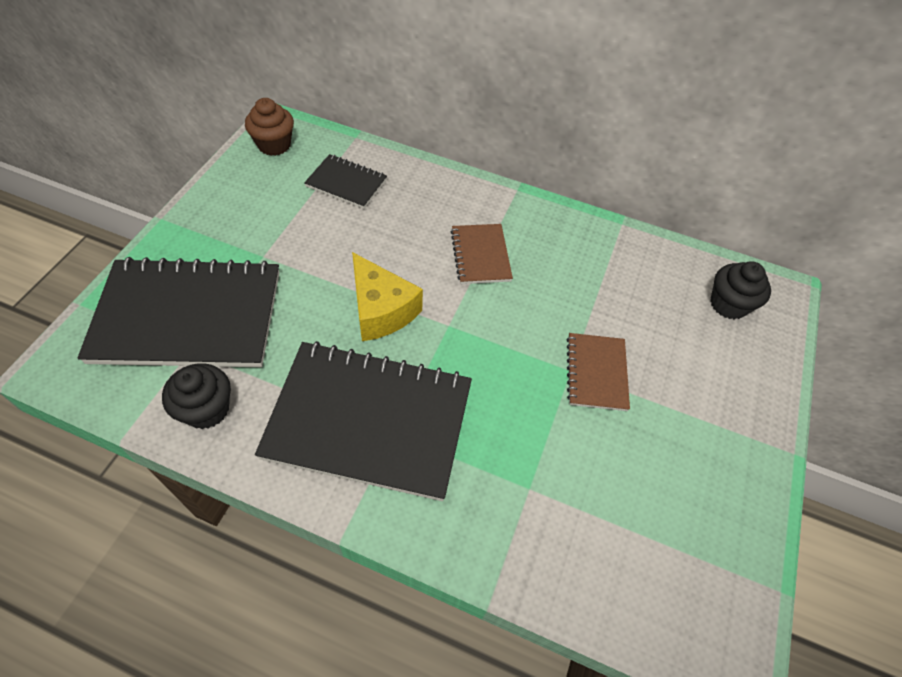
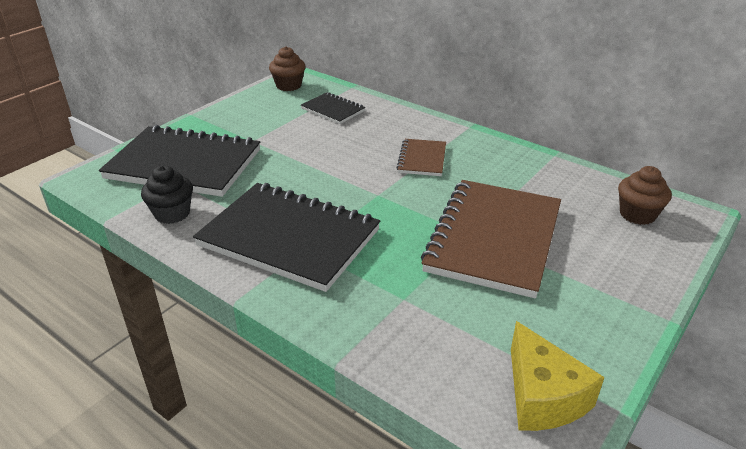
camera: 20 degrees right, 20 degrees down
yellow cheese [352,252,423,341] -> yellow cheese moved to [511,321,605,431]
brown notebook [566,333,630,411] -> brown notebook [421,180,561,298], size x2.10
black cupcake [710,261,771,320] -> brown cupcake [618,166,672,225]

